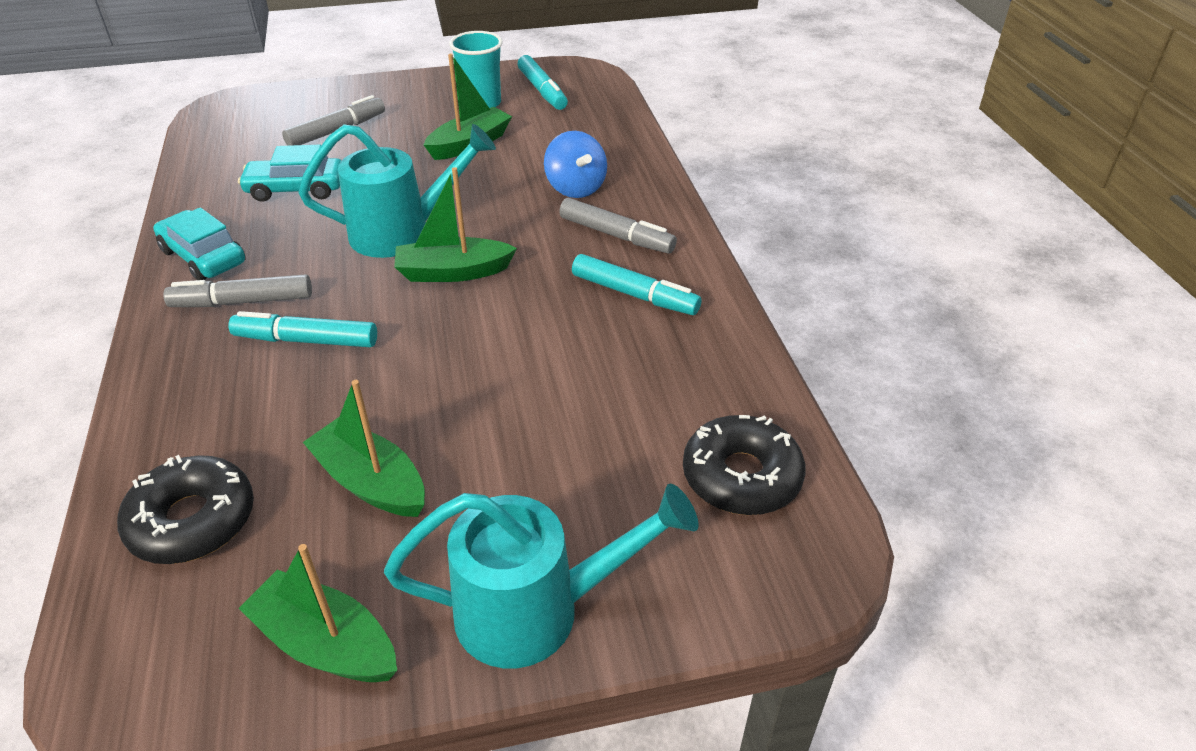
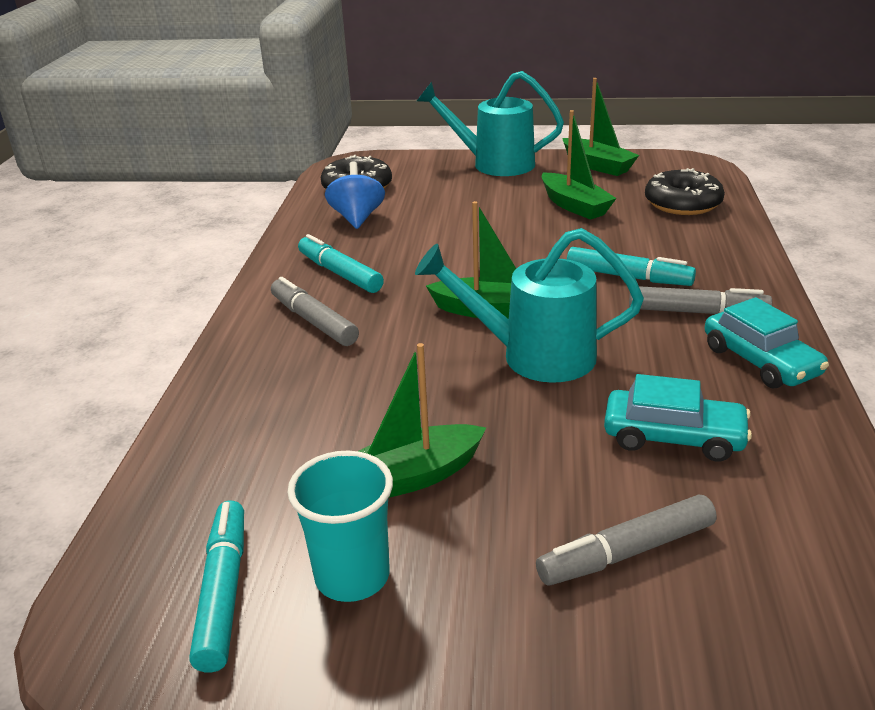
camera: 160 degrees left, 10 degrees down
blue spinning top [544,131,607,198] -> blue spinning top moved to [325,161,385,229]

